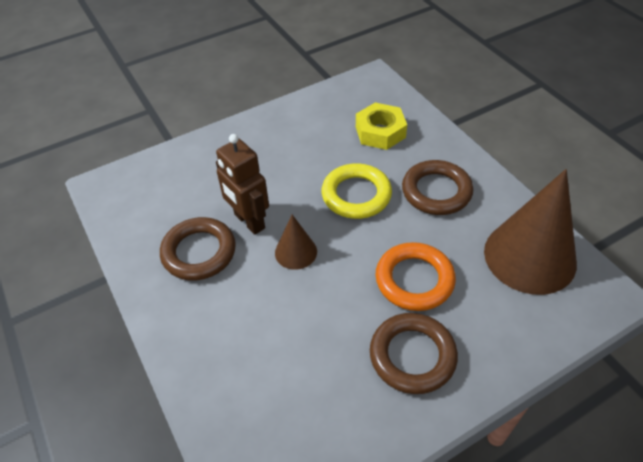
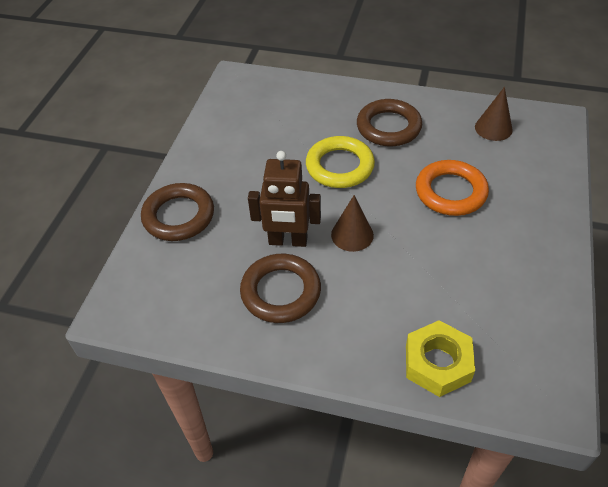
camera: 45 degrees left, 0 degrees up
yellow nut [356,102,407,150] -> yellow nut moved to [406,320,475,397]
brown ring [370,313,458,394] -> brown ring moved to [141,183,214,241]
brown cone [484,169,577,295] -> brown cone [475,87,513,141], size x0.48

